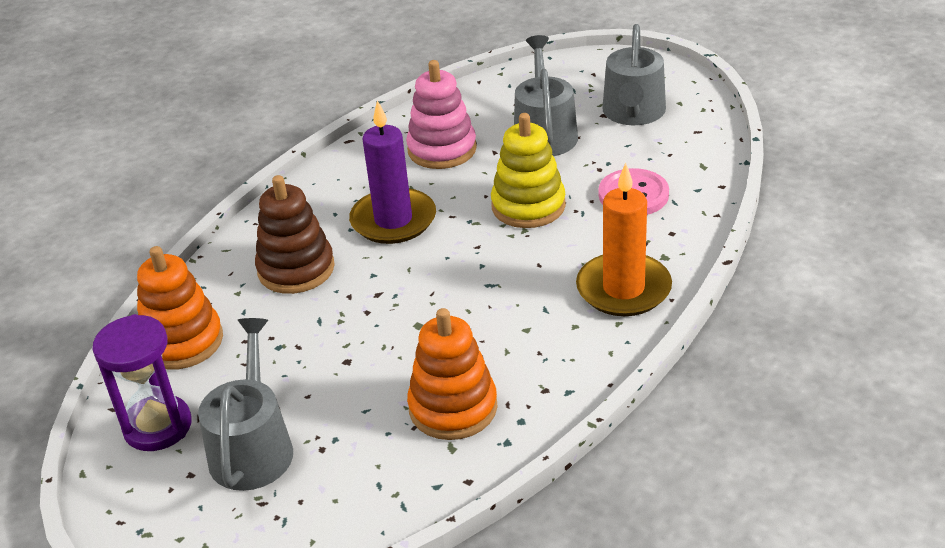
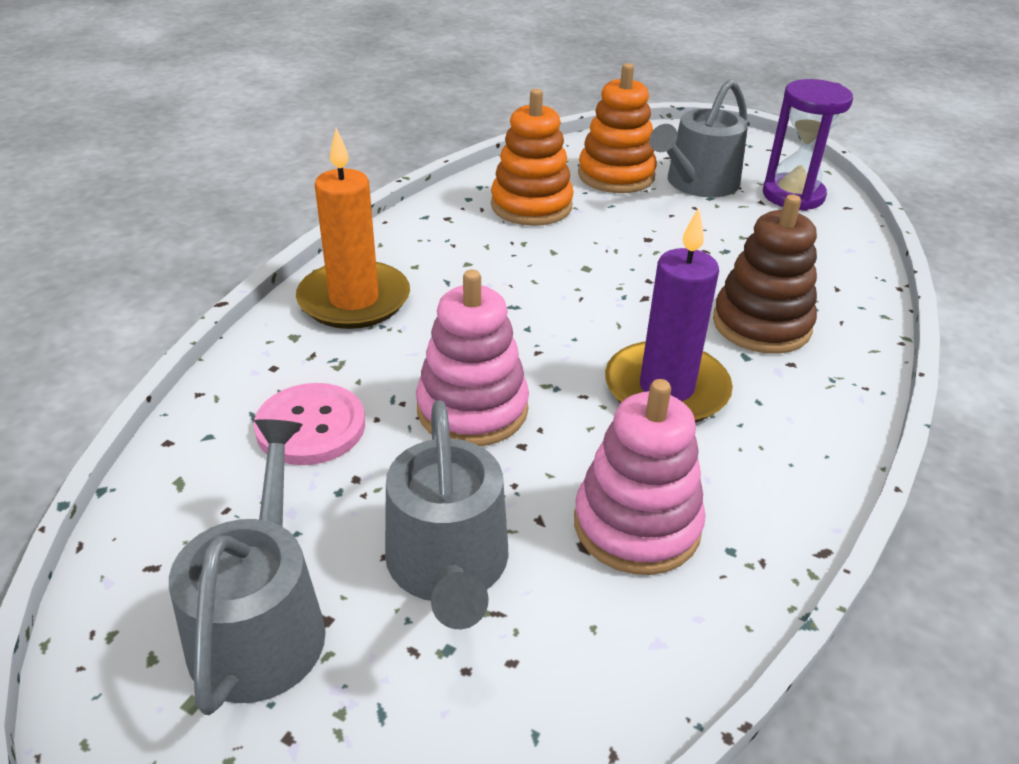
camera: 170 degrees right, 0 degrees up
orange stacking toy [137,246,223,370] -> orange stacking toy moved to [578,63,657,193]
grey watering can [198,318,293,491] -> grey watering can turned 45 degrees clockwise [649,79,748,197]
yellow stacking toy [491,113,566,228] -> pink stacking toy [416,269,529,446]

